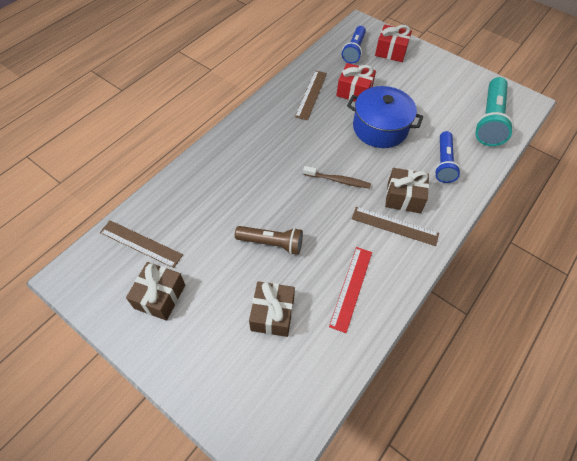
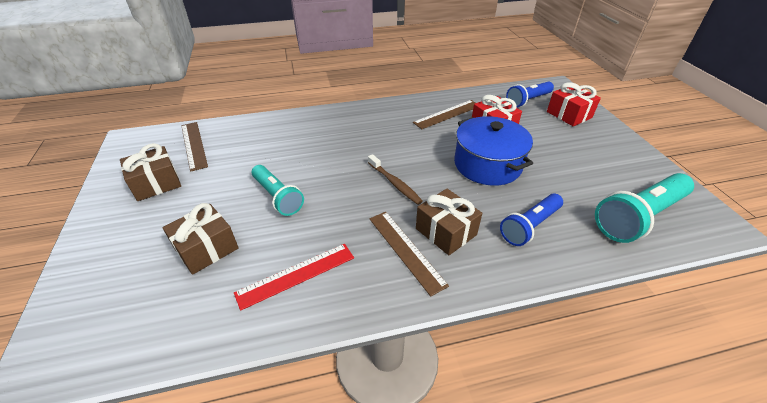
camera: 40 degrees right, 15 degrees down
brown flashlight [235,226,303,255] -> turquoise flashlight [252,165,304,216]

